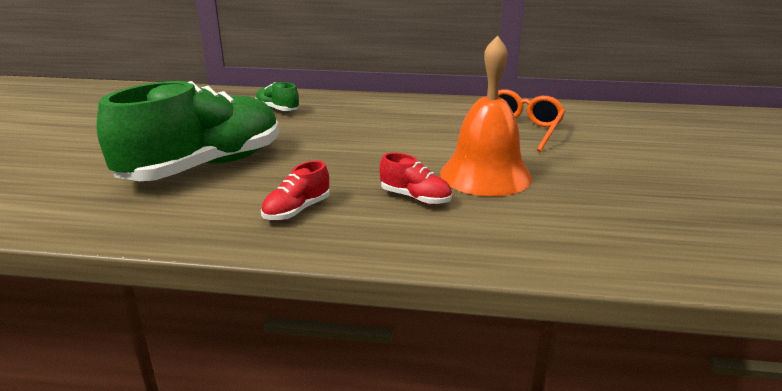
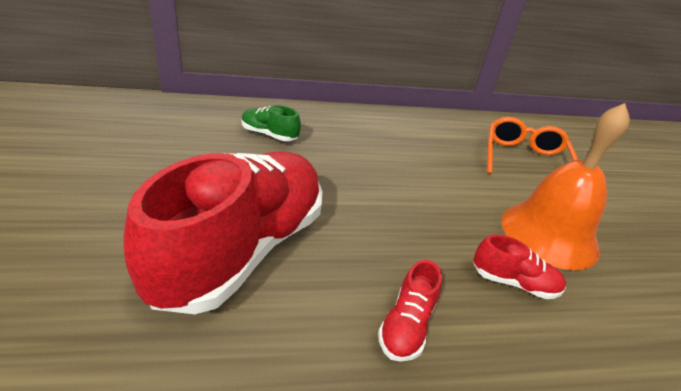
camera: 20 degrees left, 10 degrees up
green shoe [96,81,279,181] -> red shoe [124,152,323,314]

